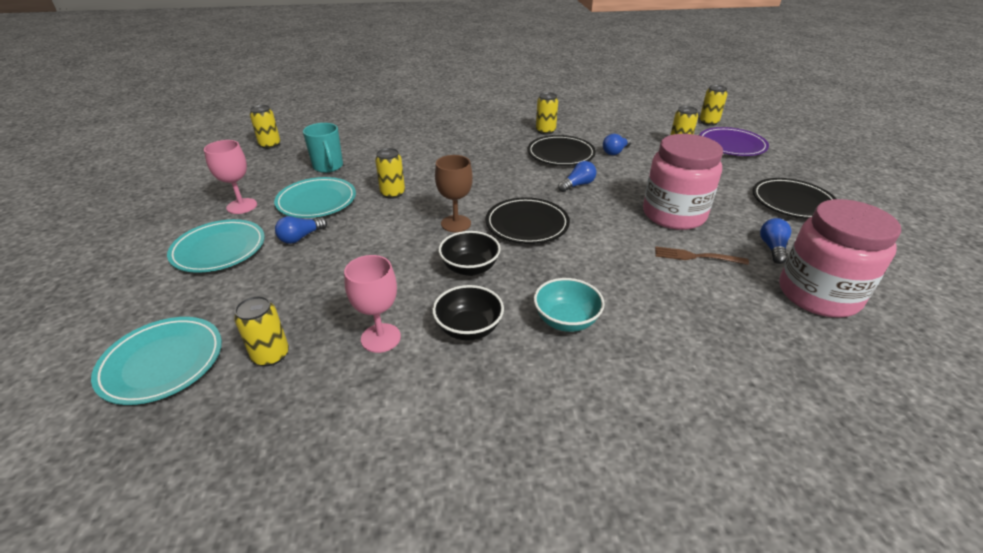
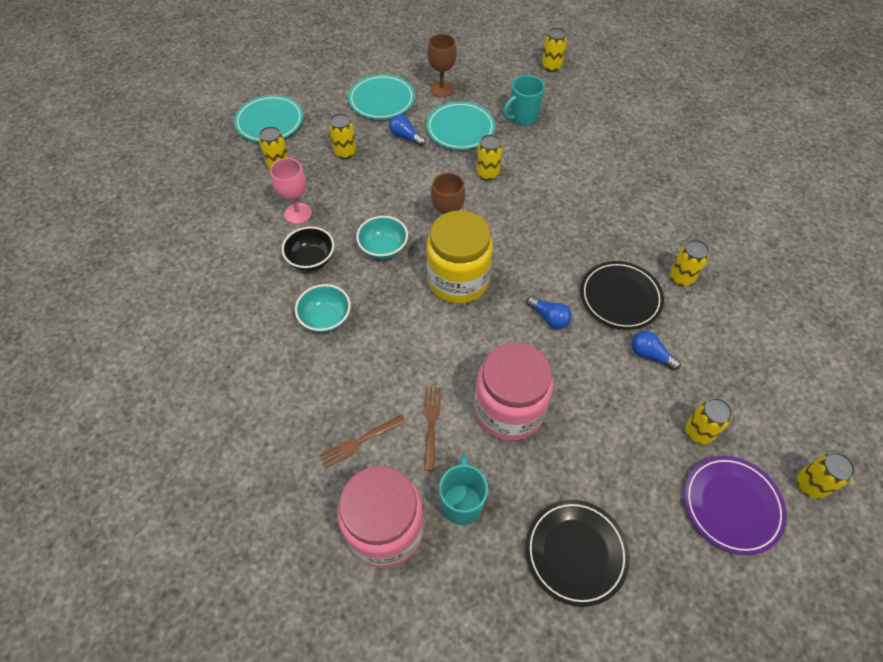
camera: 80 degrees right, 20 degrees up
pink goblet [204,140,257,214] -> brown goblet [427,34,457,97]
black bowl [438,231,501,276] -> turquoise bowl [356,216,408,260]
black plate [486,197,570,244] -> yellow jar [426,210,493,304]
blue light bulb [760,218,791,264] -> turquoise mug [439,455,488,525]
none -> brown fork [319,414,406,468]
none -> yellow can [329,113,356,159]

